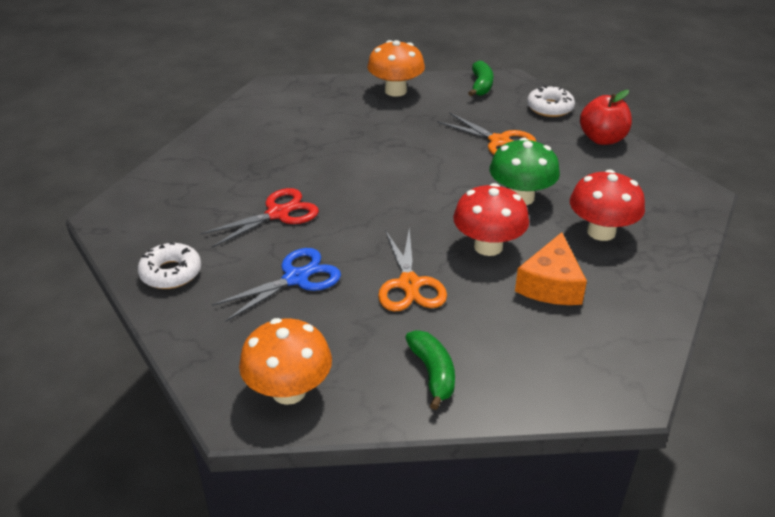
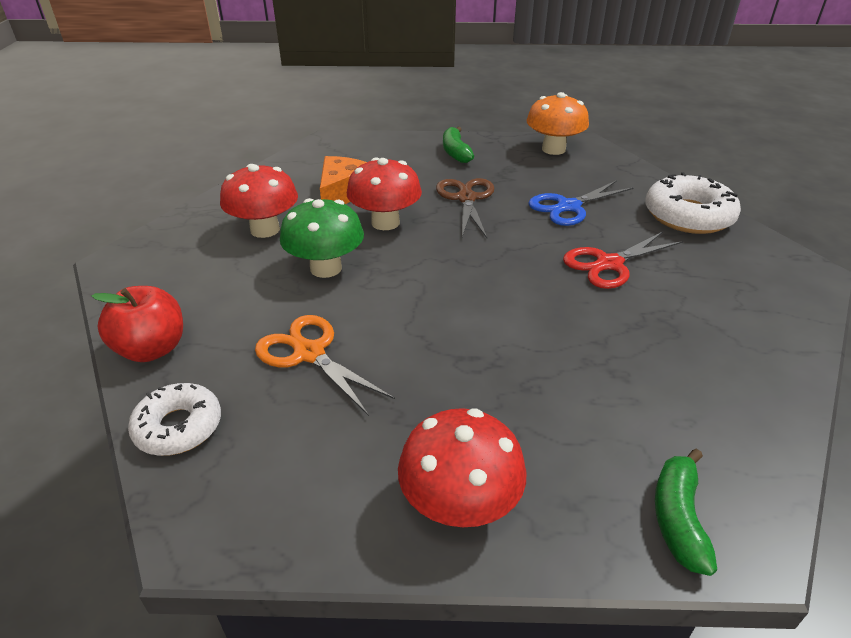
camera: 175 degrees left, 0 degrees up
white donut [138,243,201,289] -> white donut [645,172,741,234], size x1.54
orange mushroom [367,40,425,97] -> red mushroom [398,408,526,527]
orange scissors [378,228,447,311] -> brown scissors [436,178,494,238]
green banana [468,61,493,96] -> green banana moved to [655,449,717,576]

